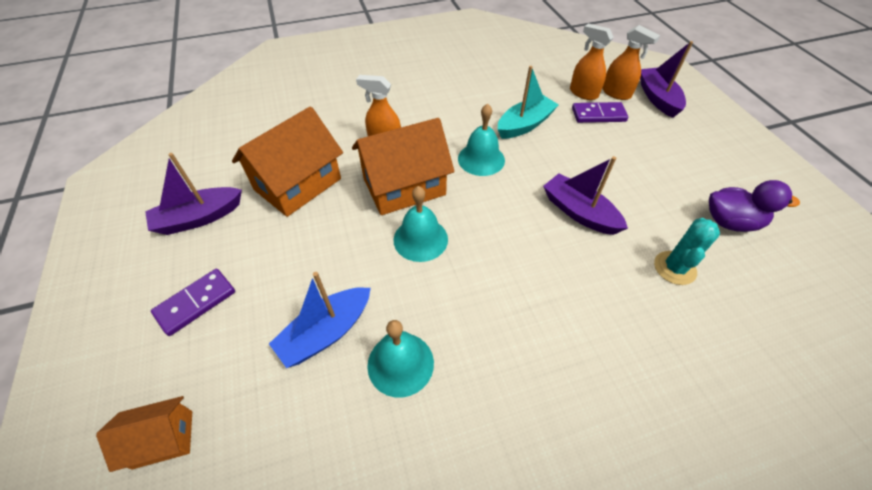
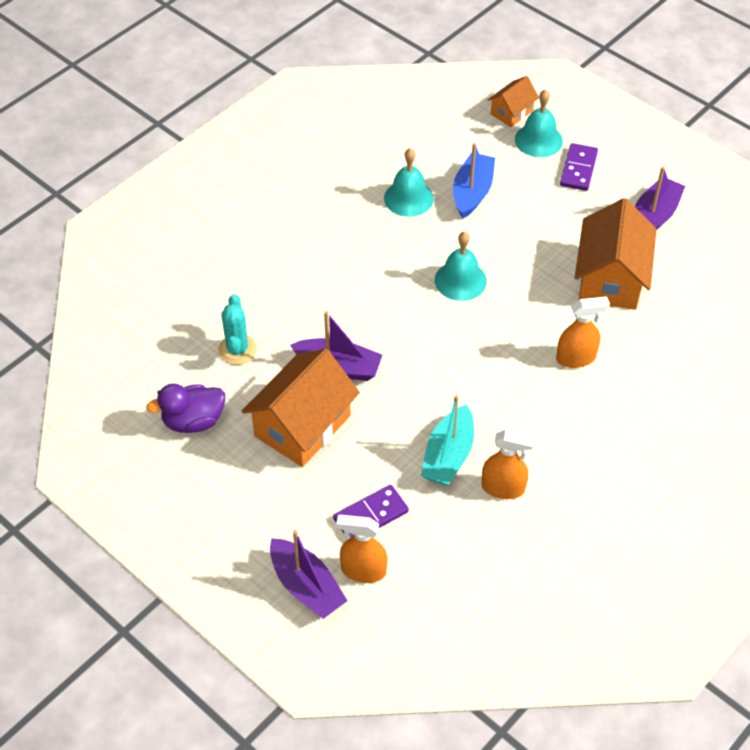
camera: 150 degrees right, 0 degrees up
orange house [352,118,455,215] -> orange house moved to [242,349,360,467]
turquoise bell [458,103,505,176] -> turquoise bell moved to [515,89,563,157]
orange spray bottle [570,24,614,100] -> orange spray bottle moved to [482,430,536,499]

